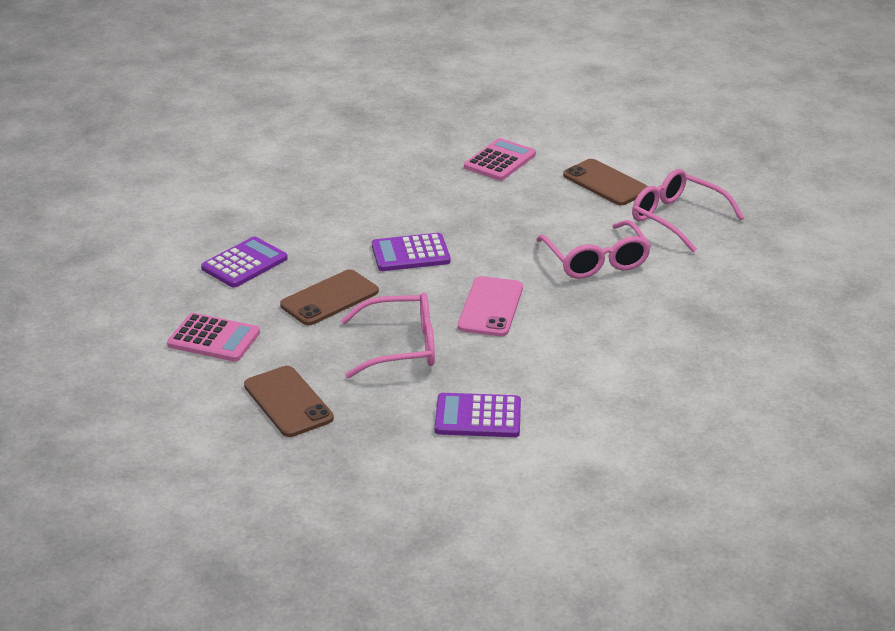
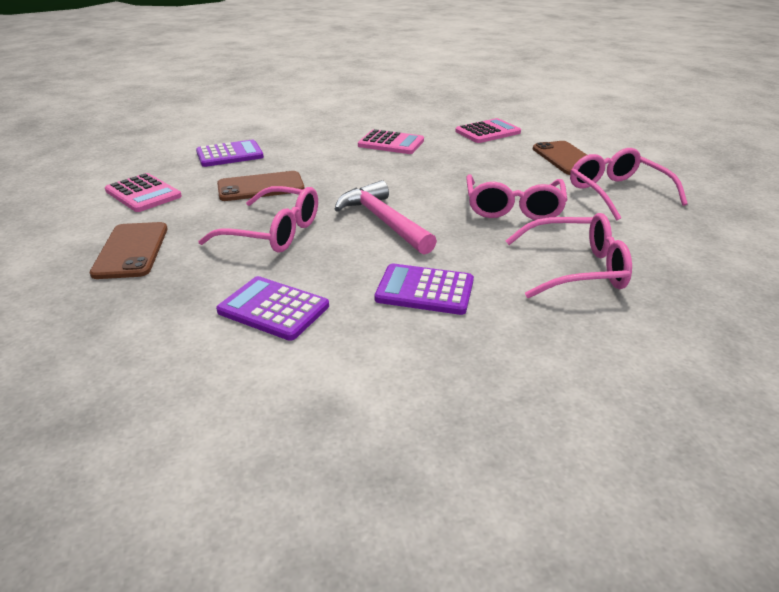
camera: 25 degrees right, 0 degrees up
purple calculator [372,233,451,271] -> purple calculator moved to [375,263,474,315]
pink phone [458,276,523,336] -> pink hammer [335,180,437,255]
none -> pink calculator [358,129,424,154]
none -> pink glasses [506,213,632,298]

